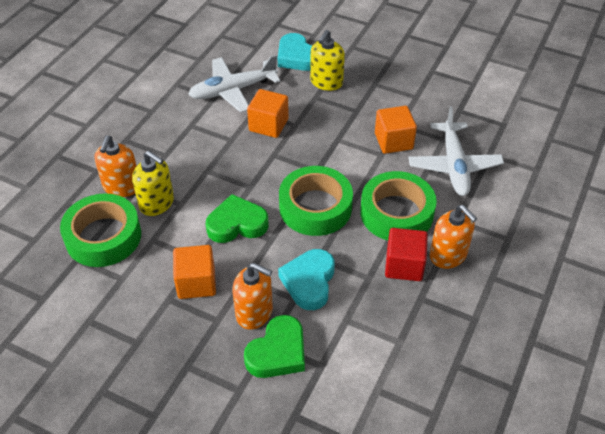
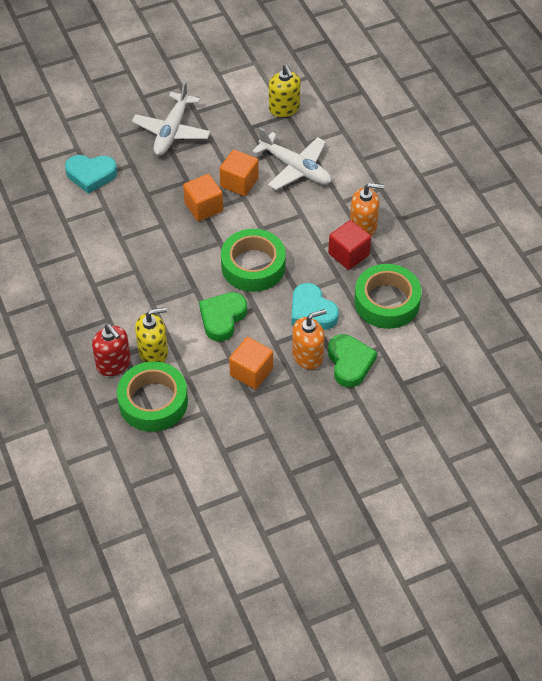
camera: 50 degrees left, 5 degrees up
orange soap dispenser [94,135,137,197] -> red soap dispenser [92,324,131,376]
white plane [188,55,280,113] -> white plane moved to [132,81,211,155]
orange cube [247,89,289,138] -> orange cube moved to [183,174,223,221]
yellow soap dispenser [310,30,345,91] -> yellow soap dispenser moved to [269,65,300,117]
green tape [360,171,437,241] -> green tape moved to [354,264,422,329]

